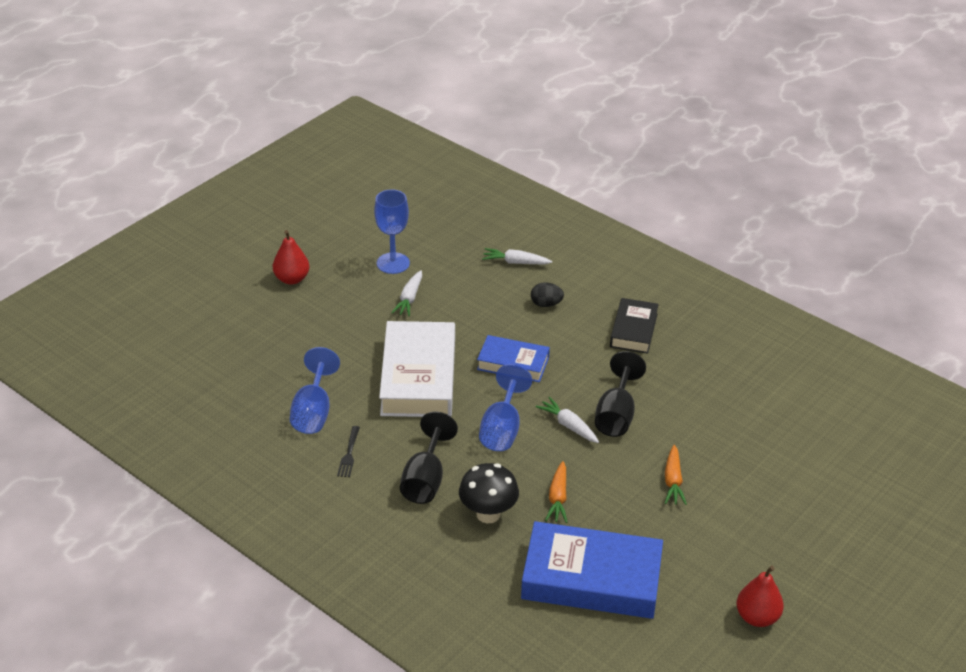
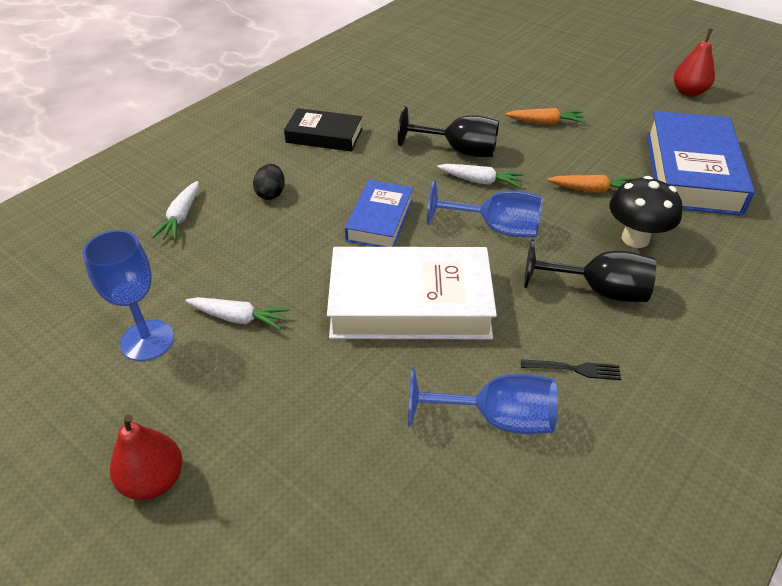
camera: 90 degrees left, 5 degrees up
white carrot [536,397,599,443] -> white carrot turned 120 degrees counterclockwise [437,164,524,188]

